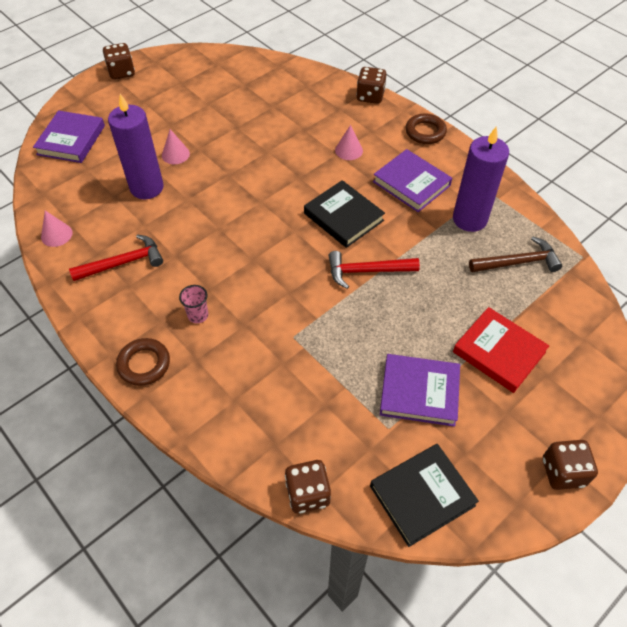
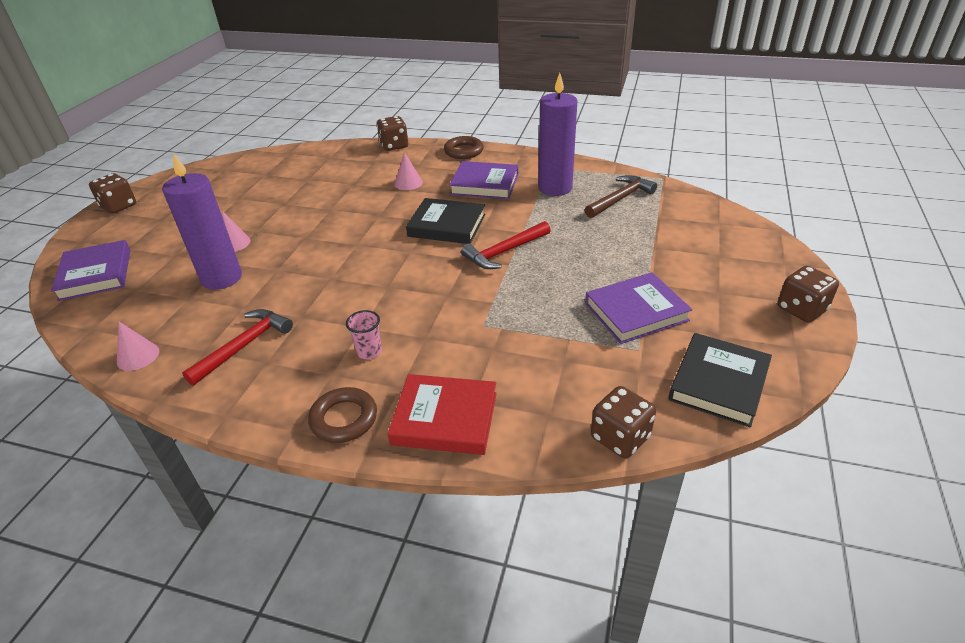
camera: 30 degrees left, 15 degrees down
red book [453,307,549,393] -> red book moved to [388,374,497,455]

